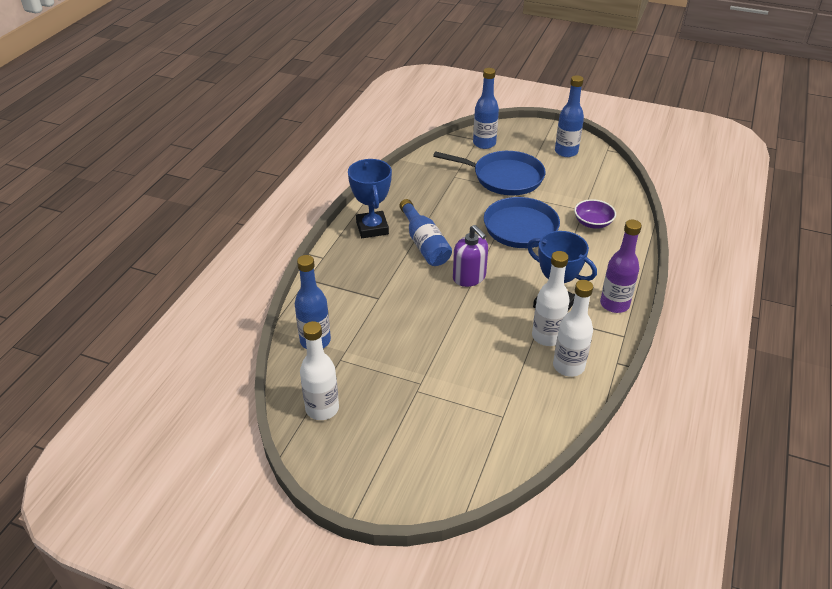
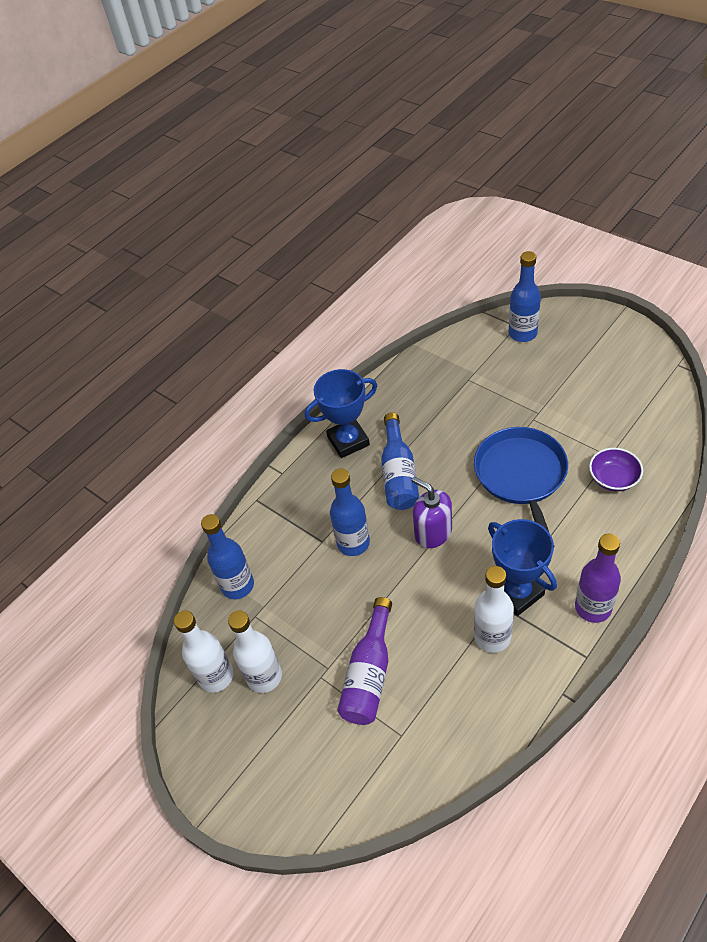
camera: 25 degrees right, 10 degrees up
blue trophy [348,159,392,238] -> blue trophy turned 60 degrees clockwise [305,369,378,458]
blue pan [433,151,546,195] -> none
purple soap dispenser [453,225,488,287] -> purple soap dispenser turned 150 degrees clockwise [412,477,452,548]
white bottle [553,280,593,377] -> white bottle moved to [228,610,282,693]
blue bottle [555,75,584,157] -> blue bottle moved to [330,468,370,556]
none -> purple bottle [337,597,392,725]

